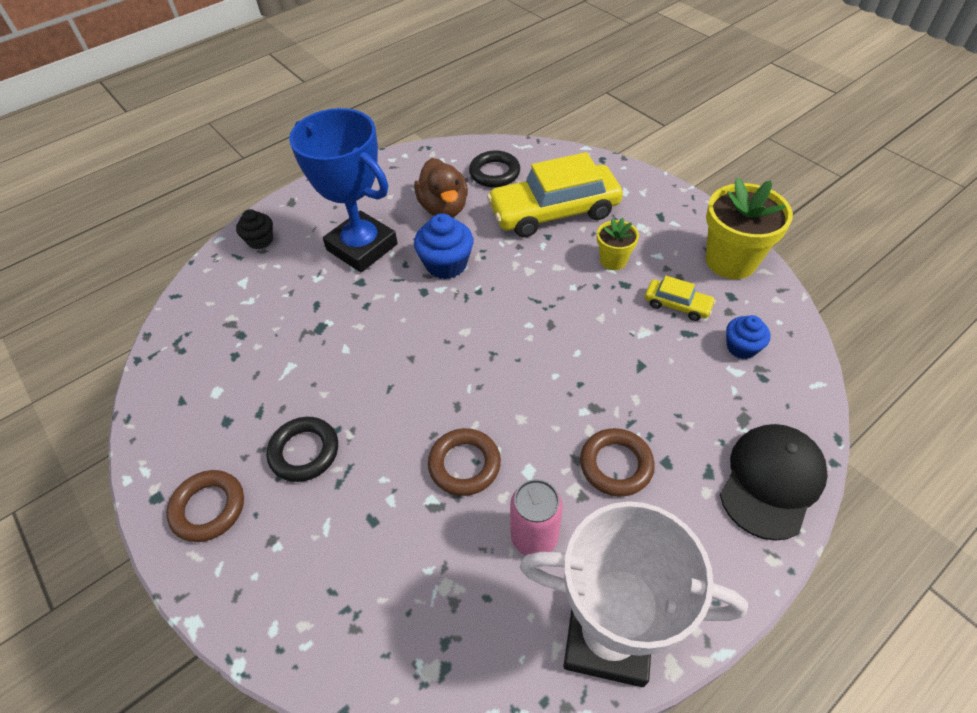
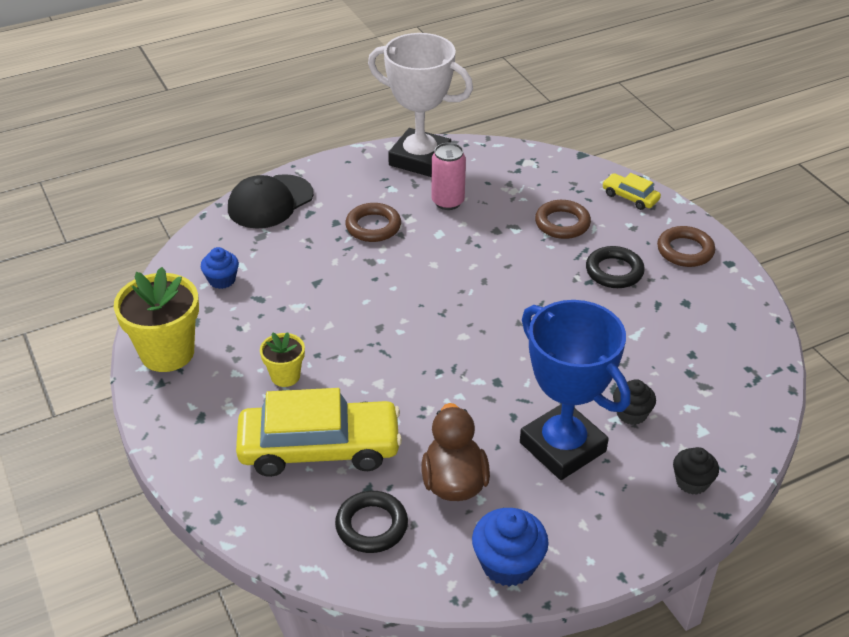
camera: 170 degrees left, 10 degrees down
blue cupcake [414,214,473,279] -> blue cupcake moved to [472,508,549,587]
brown ring [428,428,501,496] -> brown ring moved to [535,200,591,239]
yellow car [645,276,716,321] -> yellow car moved to [602,173,661,210]
none -> black cupcake [613,379,656,425]

